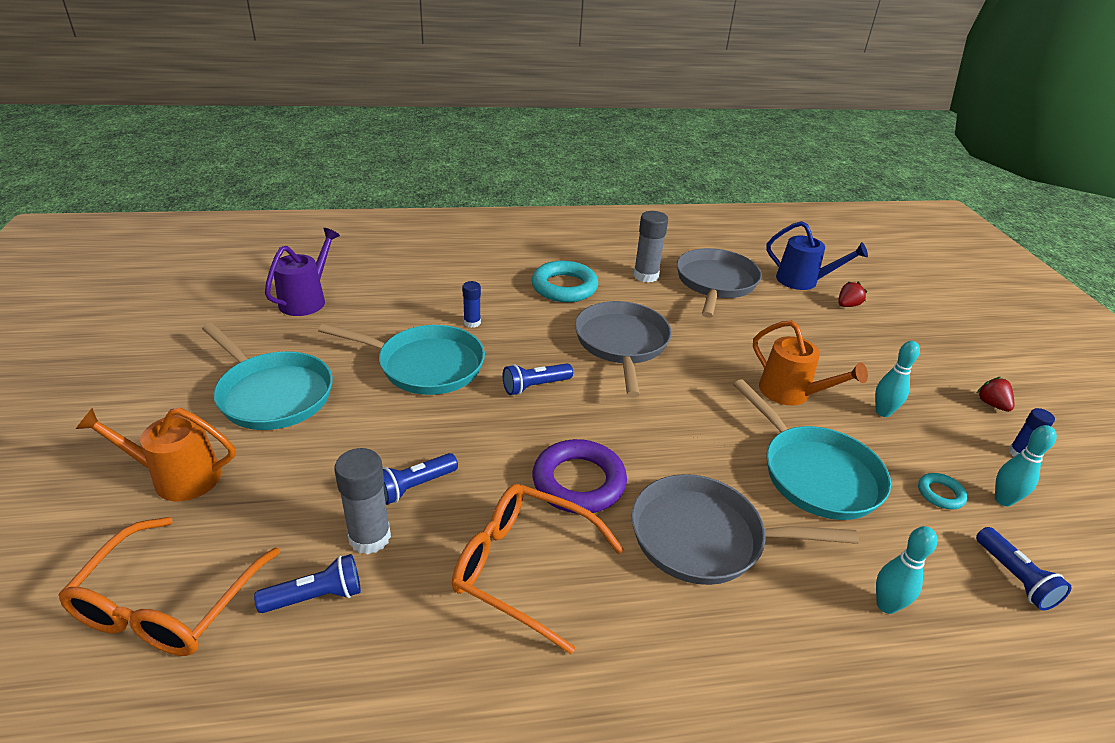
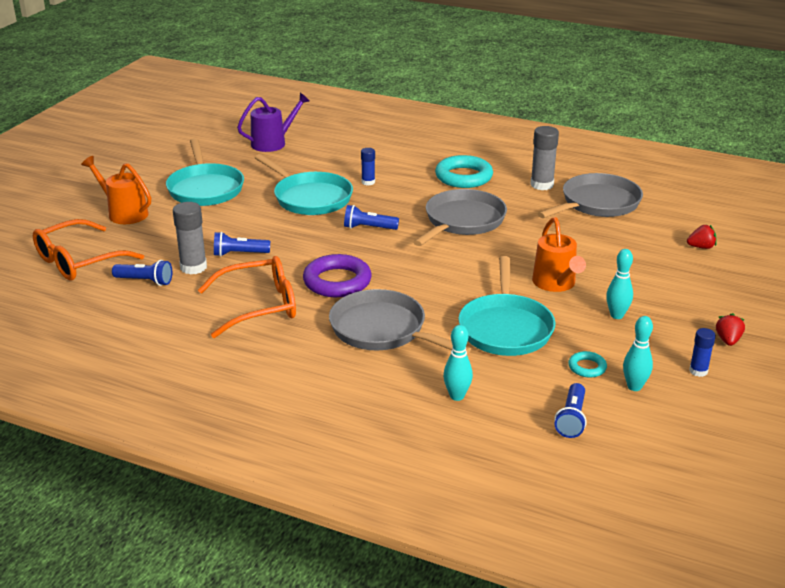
camera: 35 degrees right, 5 degrees down
orange glasses [452,484,624,654] -> orange glasses turned 105 degrees clockwise [198,256,296,338]
blue watering can [766,221,868,290] -> none

